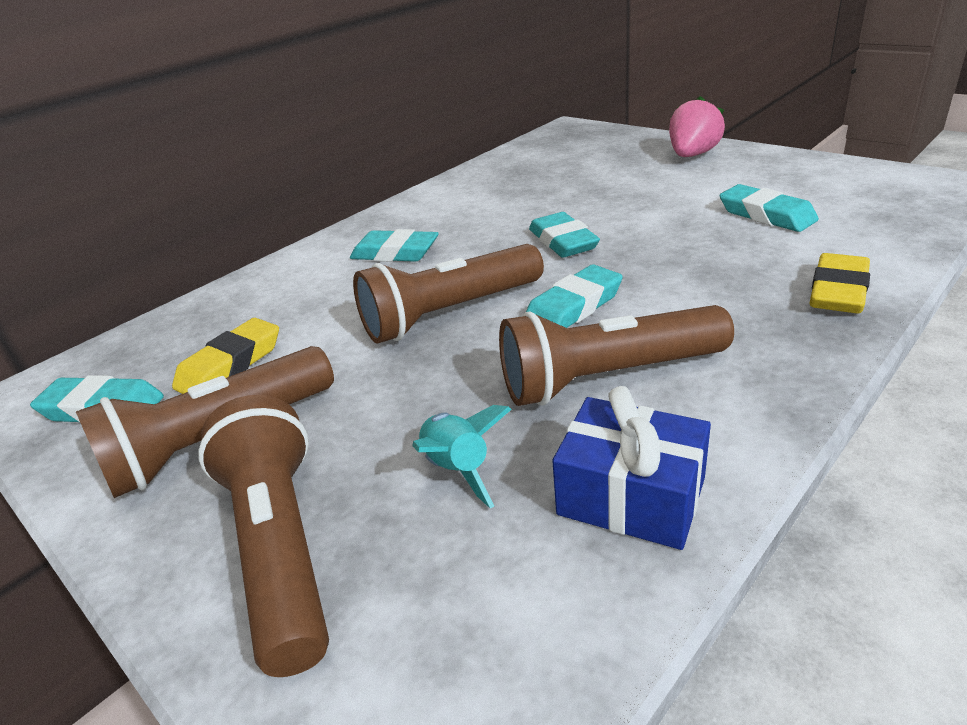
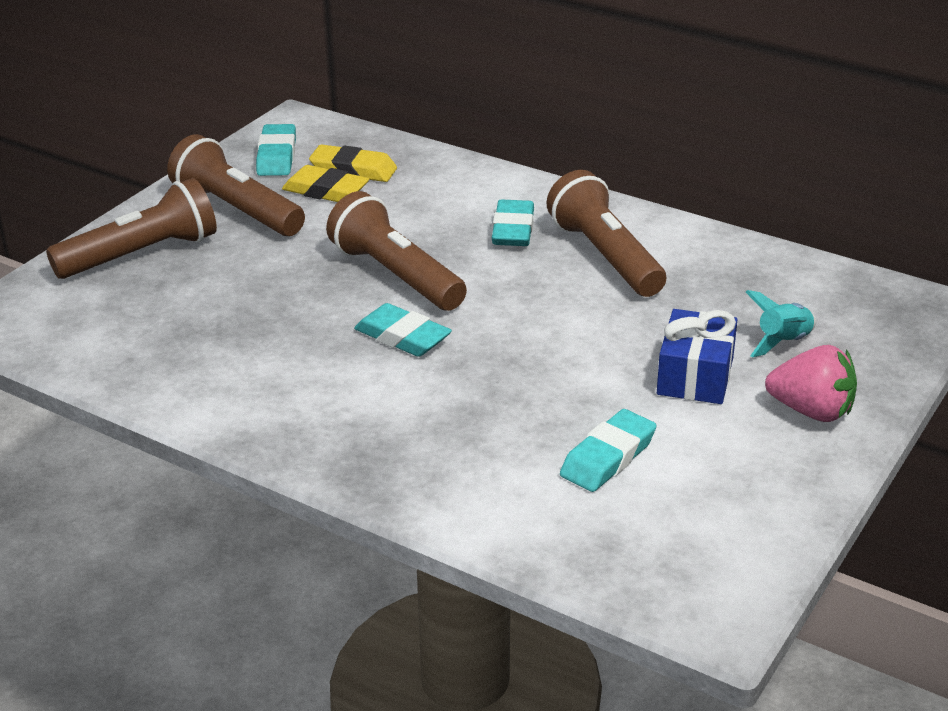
camera: 75 degrees right, 0 degrees up
turquoise rocket [412,405,512,508] -> turquoise rocket moved to [746,290,816,357]
brown flashlight [499,305,734,406] -> brown flashlight moved to [547,170,666,297]
turquoise eraser [529,212,600,258] -> none
blue gift [552,386,711,550] -> blue gift moved to [657,309,738,404]
yellow eraser [810,253,870,313] -> yellow eraser moved to [309,144,397,182]

